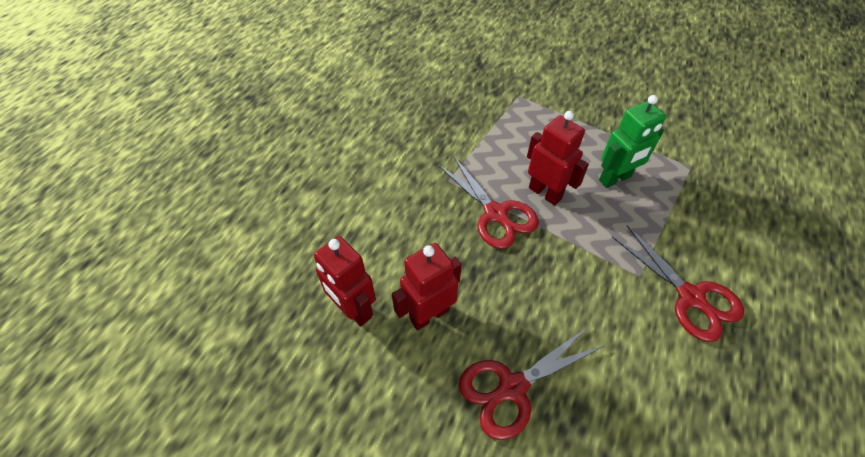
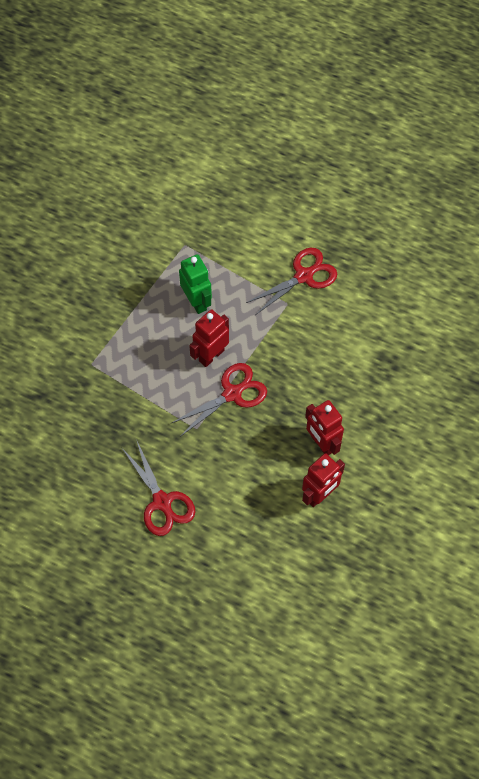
camera: 90 degrees left, 10 degrees up
red scissors [459,327,604,440] -> red scissors moved to [121,439,195,536]

